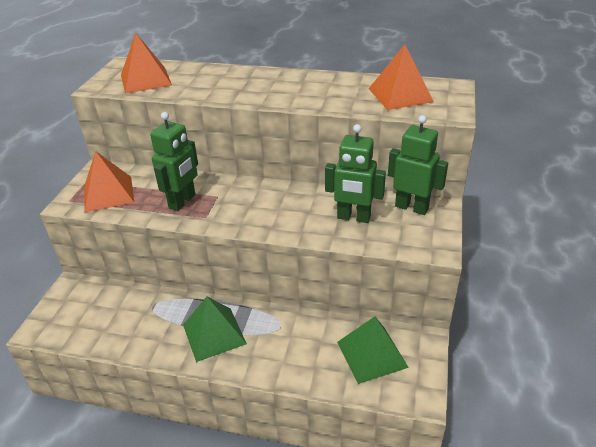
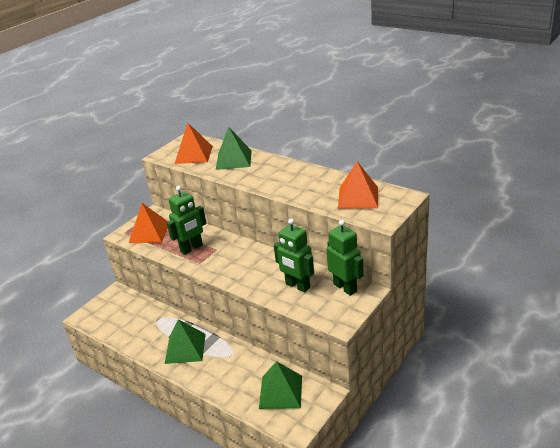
camera: 25 degrees right, 5 degrees down
none -> green pyramid [216,127,252,170]

